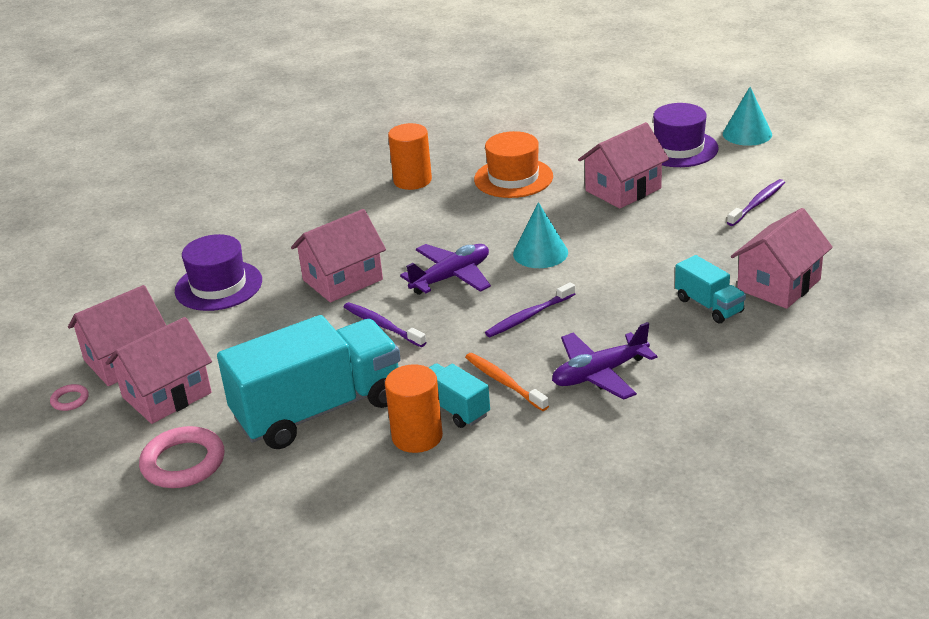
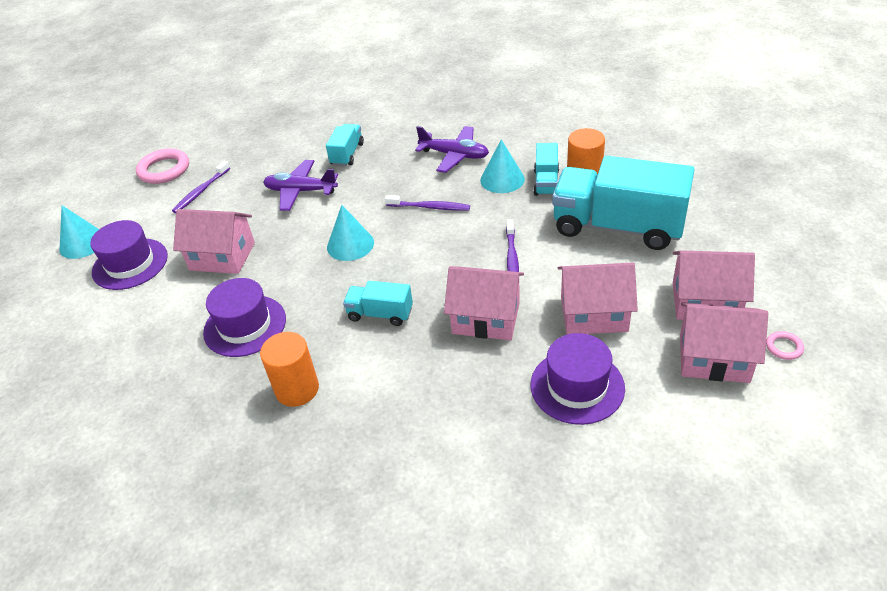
camera: 130 degrees left, 10 degrees up
pink ring [139,426,224,488] -> pink ring moved to [136,148,189,184]
purple plane [400,244,491,295] -> purple plane moved to [263,160,338,211]
orange toothbrush [465,353,549,411] -> turquoise cone [480,139,525,193]
orange hat [474,131,553,198] -> purple hat [203,278,286,357]
purple toothbrush [727,179,785,226] -> purple toothbrush turned 60 degrees counterclockwise [172,161,230,213]
pink house [731,208,833,309] -> pink house moved to [558,262,638,335]
none -> turquoise truck [343,281,413,326]

